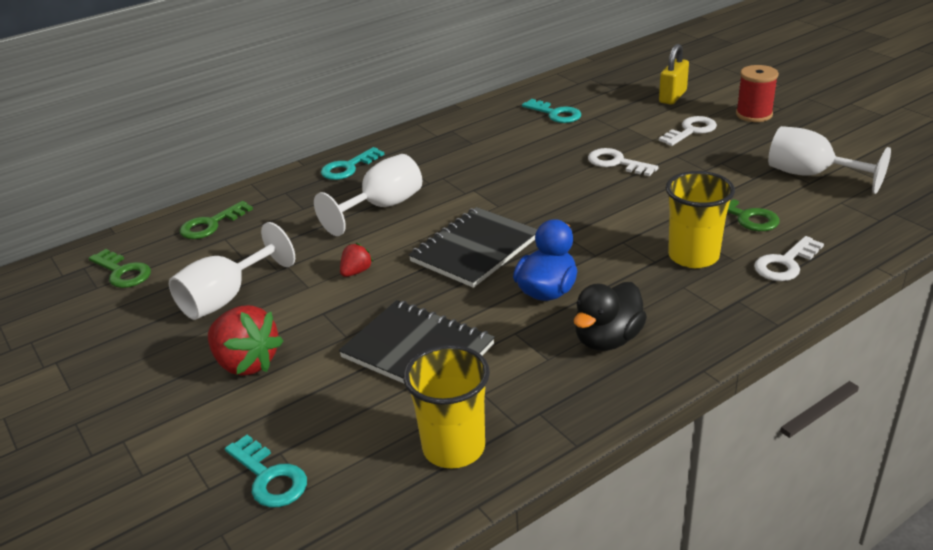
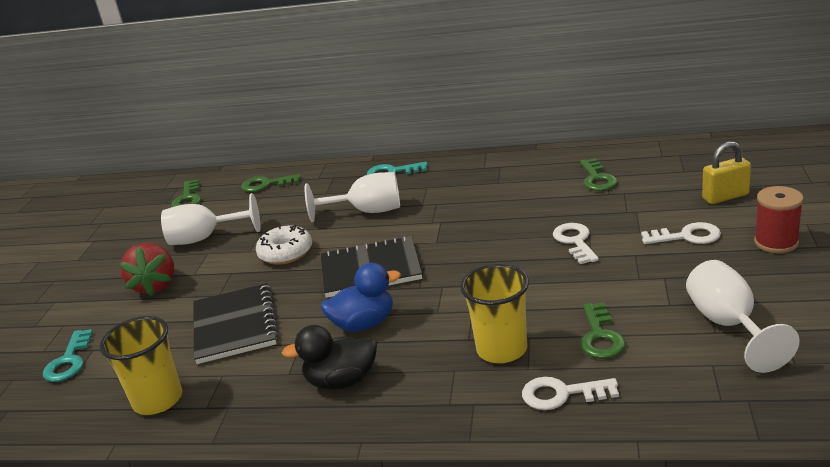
camera: 45 degrees right, 5 degrees down
red strawberry [340,243,373,277] -> white donut [256,225,312,265]
turquoise key [522,99,581,123] -> green key [580,158,617,191]

